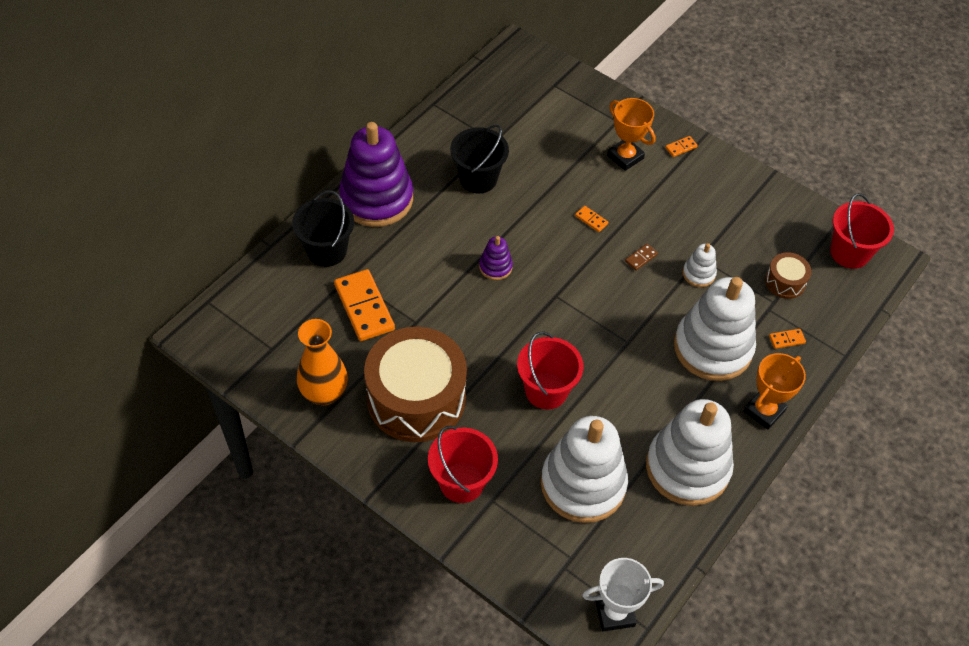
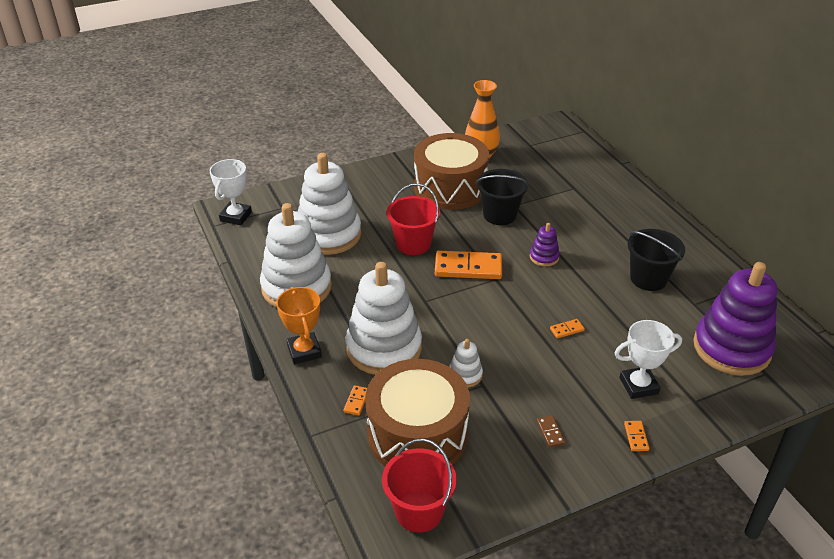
camera: 120 degrees right, 15 degrees down
black bucket [292,190,354,267] -> black bucket moved to [476,169,529,225]
orange domino [334,269,395,341] -> orange domino moved to [435,251,502,279]
purple stacking toy [339,122,413,227] -> purple stacking toy moved to [693,262,778,376]
red bucket [428,426,498,503] -> none
orange trophy [607,98,656,171] -> white trophy [615,320,682,399]
brown domino [625,244,658,271] -> brown domino moved to [537,416,565,448]
brown drum [765,252,812,299] -> brown drum [365,359,470,467], size x2.26

